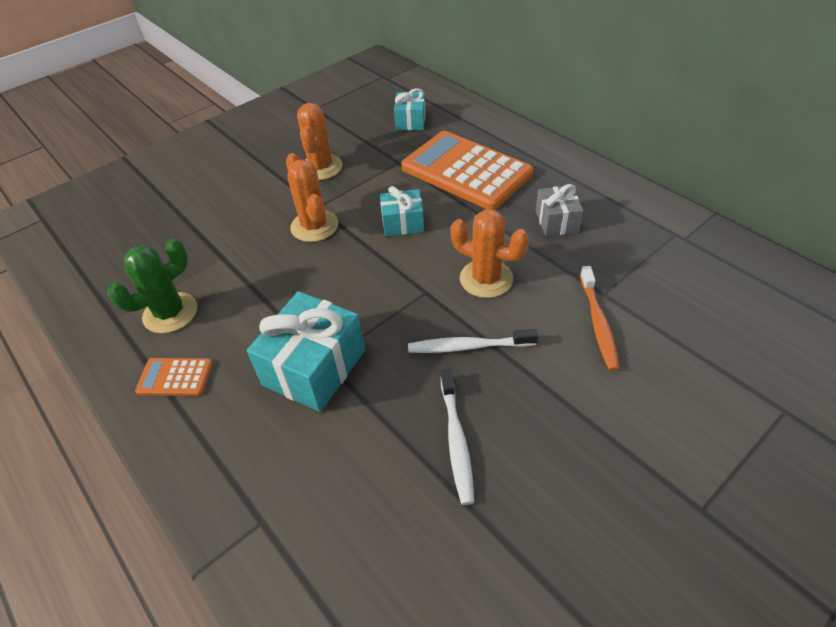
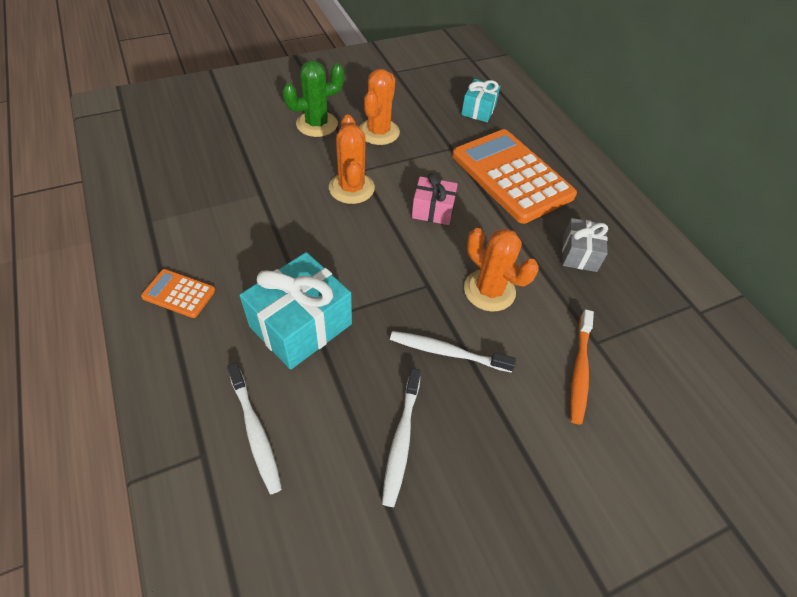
camera: 10 degrees right, 5 degrees up
green cactus [108,238,197,333] -> green cactus moved to [282,60,344,137]
turquoise gift [380,186,424,236] -> pink gift [412,173,458,225]
none -> white toothbrush [227,363,282,494]

